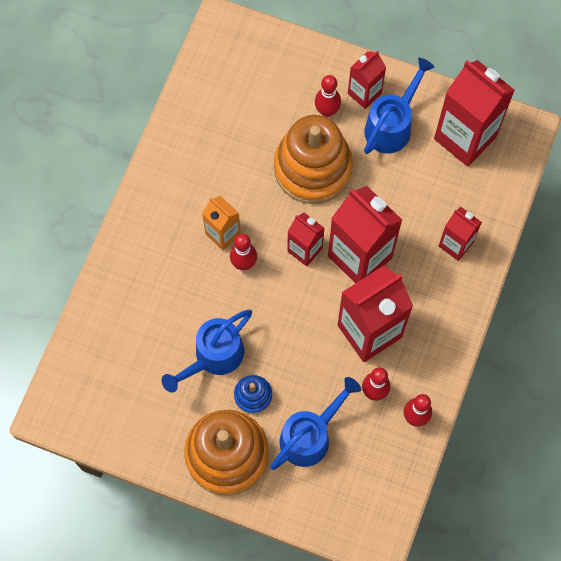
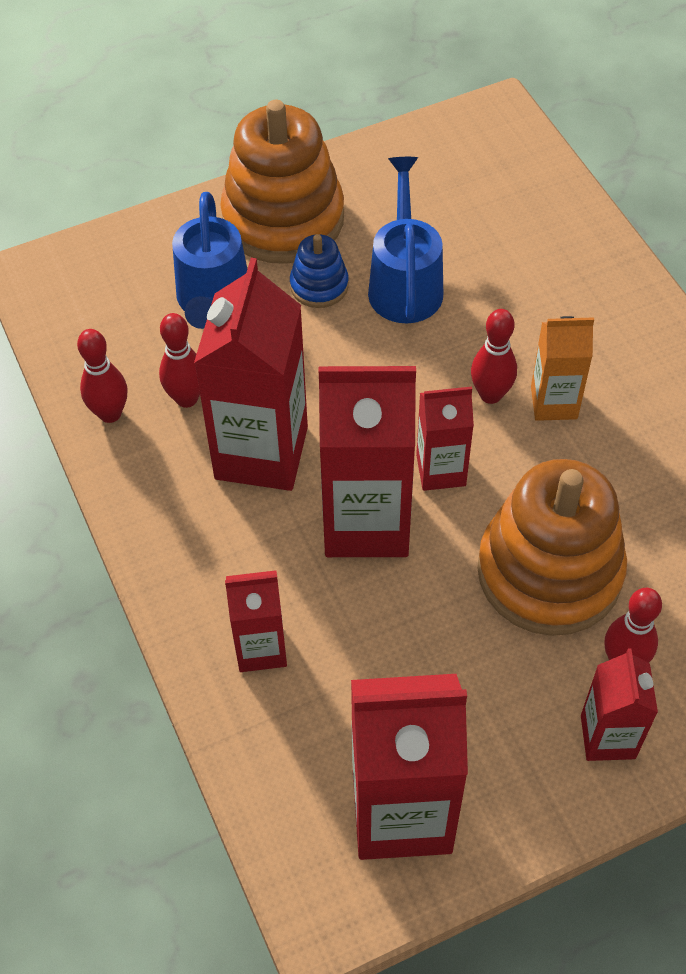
camera: 135 degrees right, 15 degrees down
blue watering can [364,58,435,154] -> none

